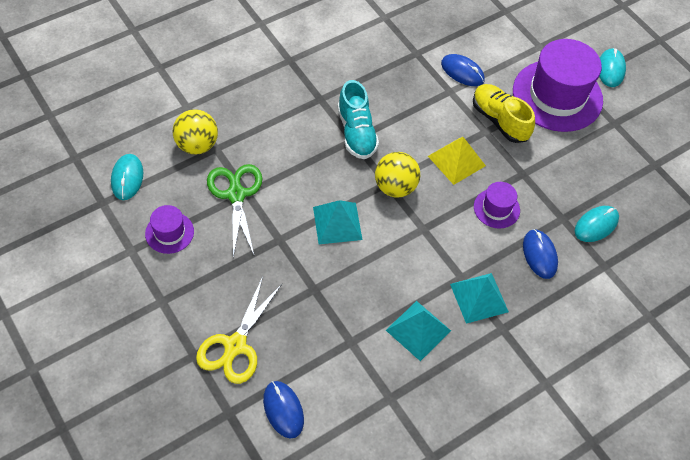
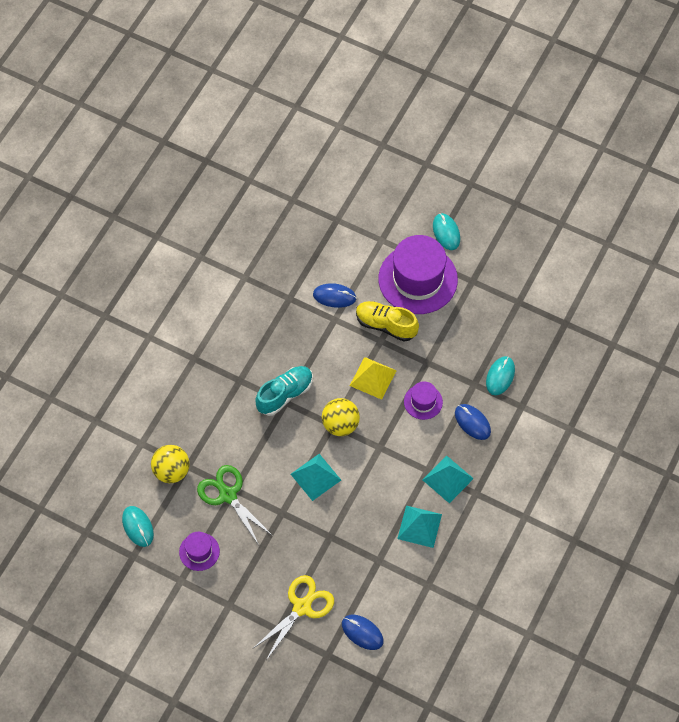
camera: 25 degrees left, 5 degrees up
yellow scissors [196,277,282,384] -> yellow scissors turned 135 degrees counterclockwise [254,575,334,659]
turquoise shoe [337,80,379,159] -> turquoise shoe turned 90 degrees counterclockwise [255,366,313,416]

